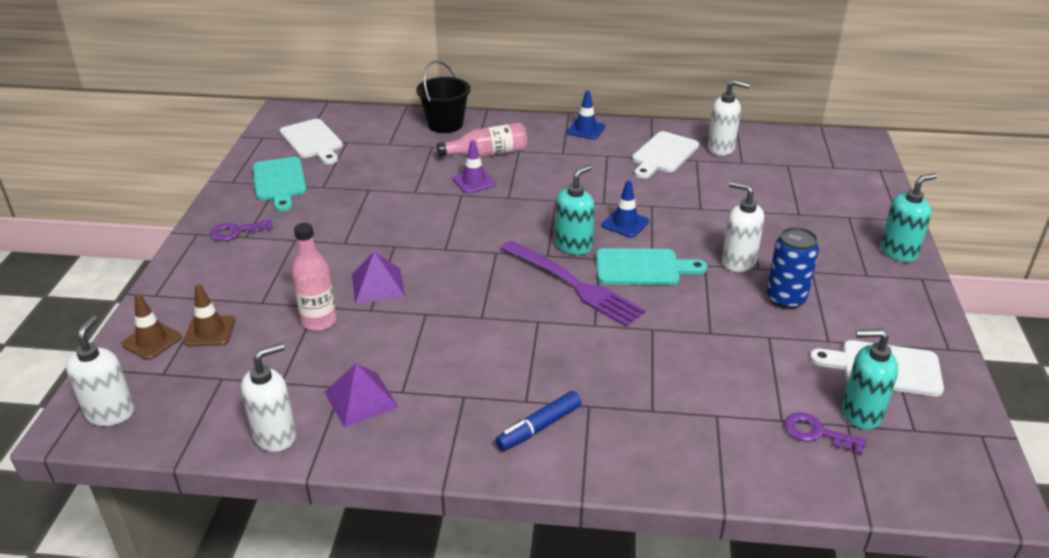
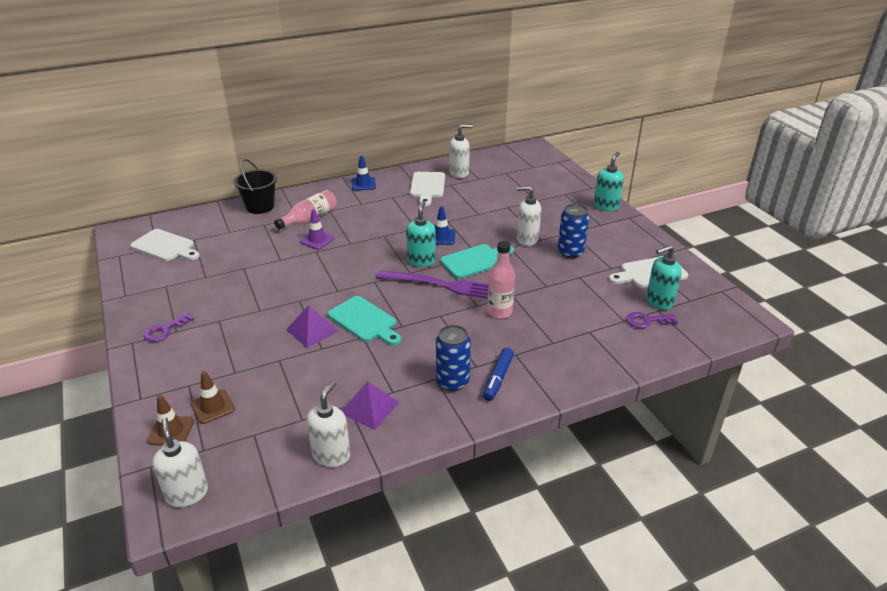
camera: 30 degrees left, 0 degrees up
turquoise cutting board [253,157,306,212] -> turquoise cutting board moved to [328,296,401,346]
pink bottle [292,223,337,331] -> pink bottle moved to [487,241,515,319]
none -> blue can [436,325,471,391]

